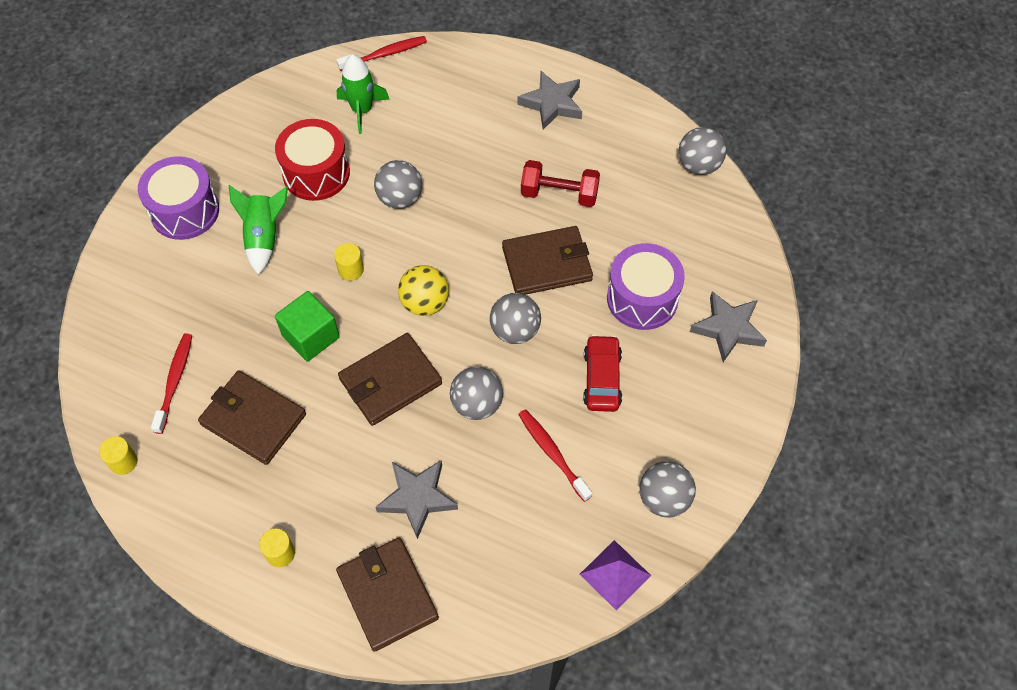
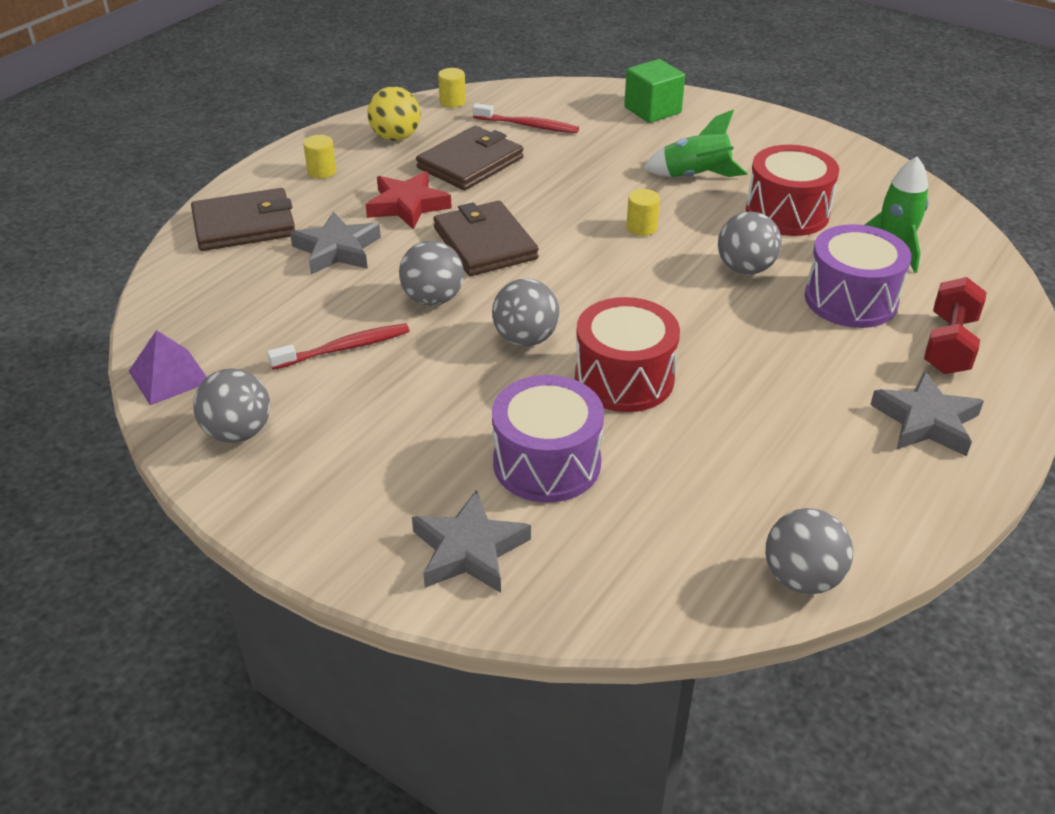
camera: 100 degrees right, 20 degrees down
purple drum [138,156,219,240] -> purple drum moved to [805,224,911,328]
green cube [275,291,340,362] -> green cube moved to [624,59,685,123]
red toothbrush [337,36,427,71] -> none
yellow ball [398,265,449,316] -> yellow ball moved to [367,86,421,141]
brown wallet [502,226,593,295] -> red drum [575,297,680,412]
red dumbbell [521,160,600,207] -> red dumbbell moved to [924,277,987,374]
red car [583,335,622,412] -> none
none -> red star [366,171,452,230]

